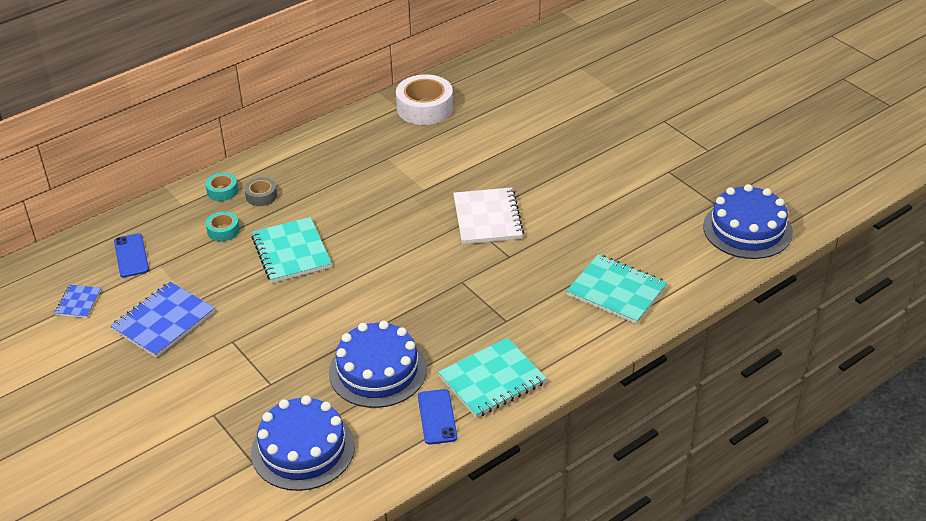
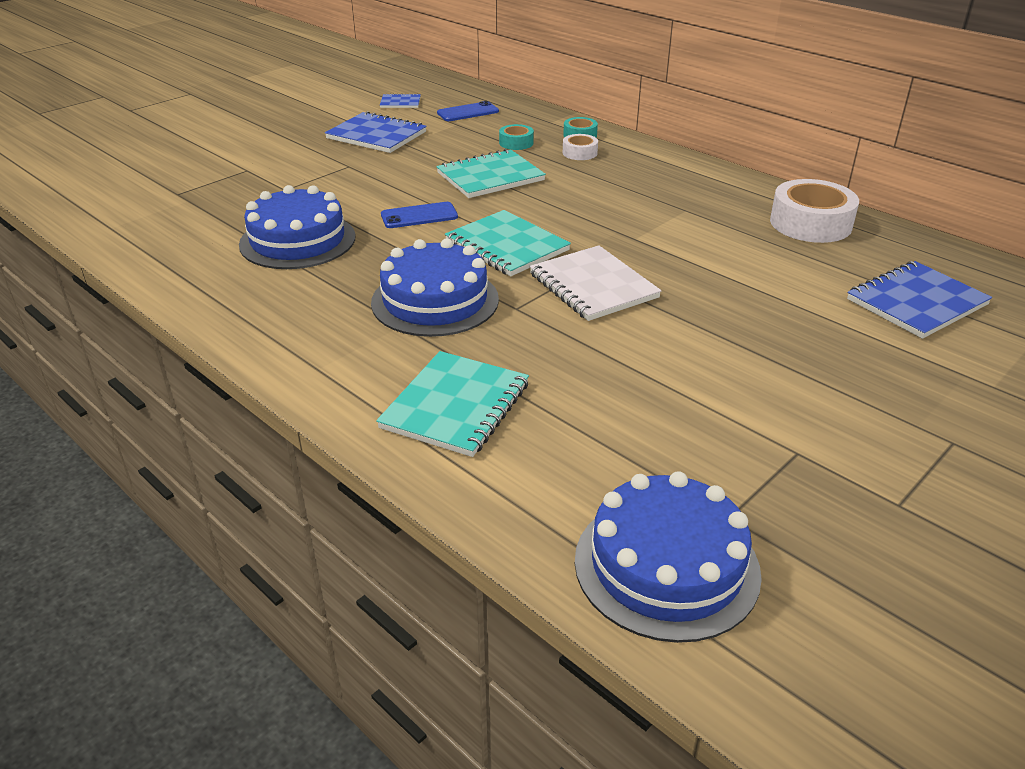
camera: 80 degrees right, 5 degrees down
grey tape [245,177,277,206] -> white tape [563,134,598,160]
blue cake [251,395,355,491] -> blue cake moved to [371,238,499,337]
blue phone [418,389,457,445] -> blue phone moved to [381,202,458,228]
turquoise notebook [438,338,547,418] -> turquoise notebook moved to [445,210,571,276]
white notebook [453,187,524,244] -> white notebook turned 75 degrees clockwise [529,245,662,321]
none -> blue notebook [847,261,992,339]

